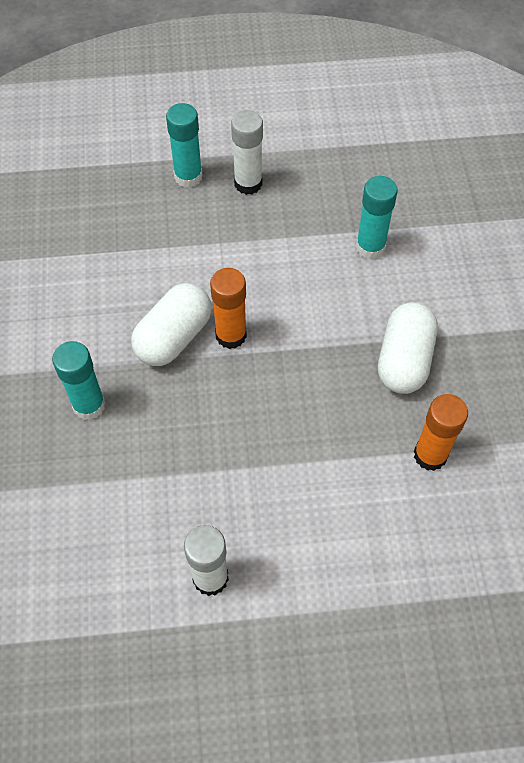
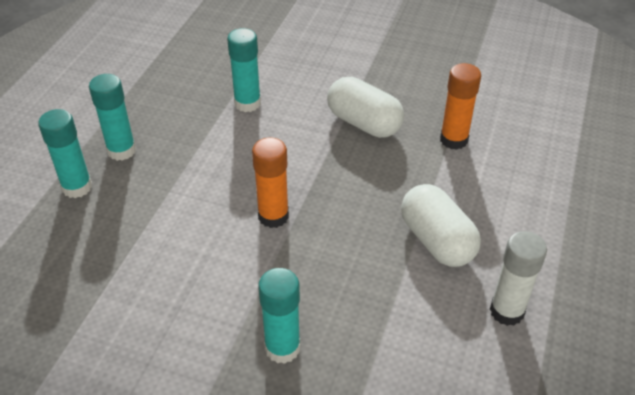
camera: 65 degrees left, 15 degrees down
white capsule [131,283,212,366] -> white capsule moved to [401,184,481,267]
white glue stick [231,110,263,195] -> turquoise glue stick [89,74,136,161]

